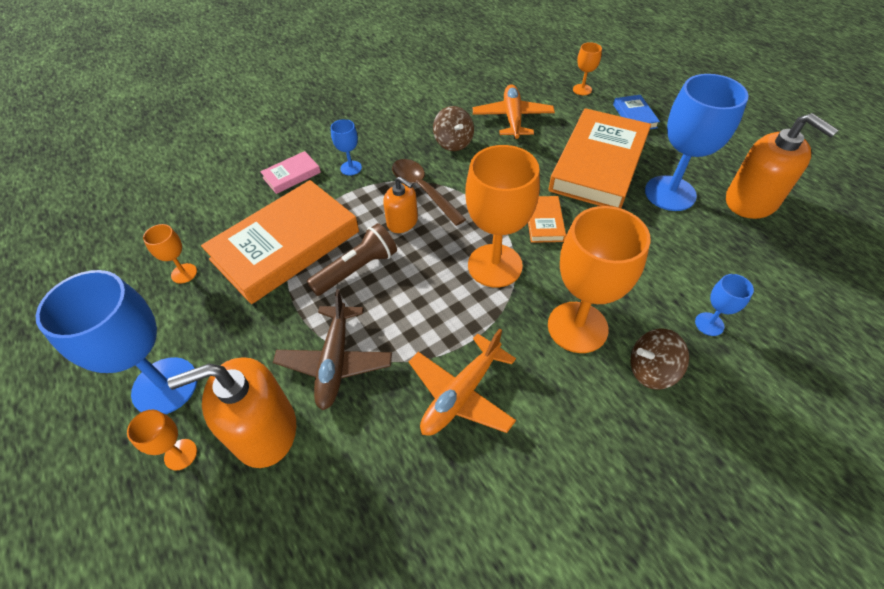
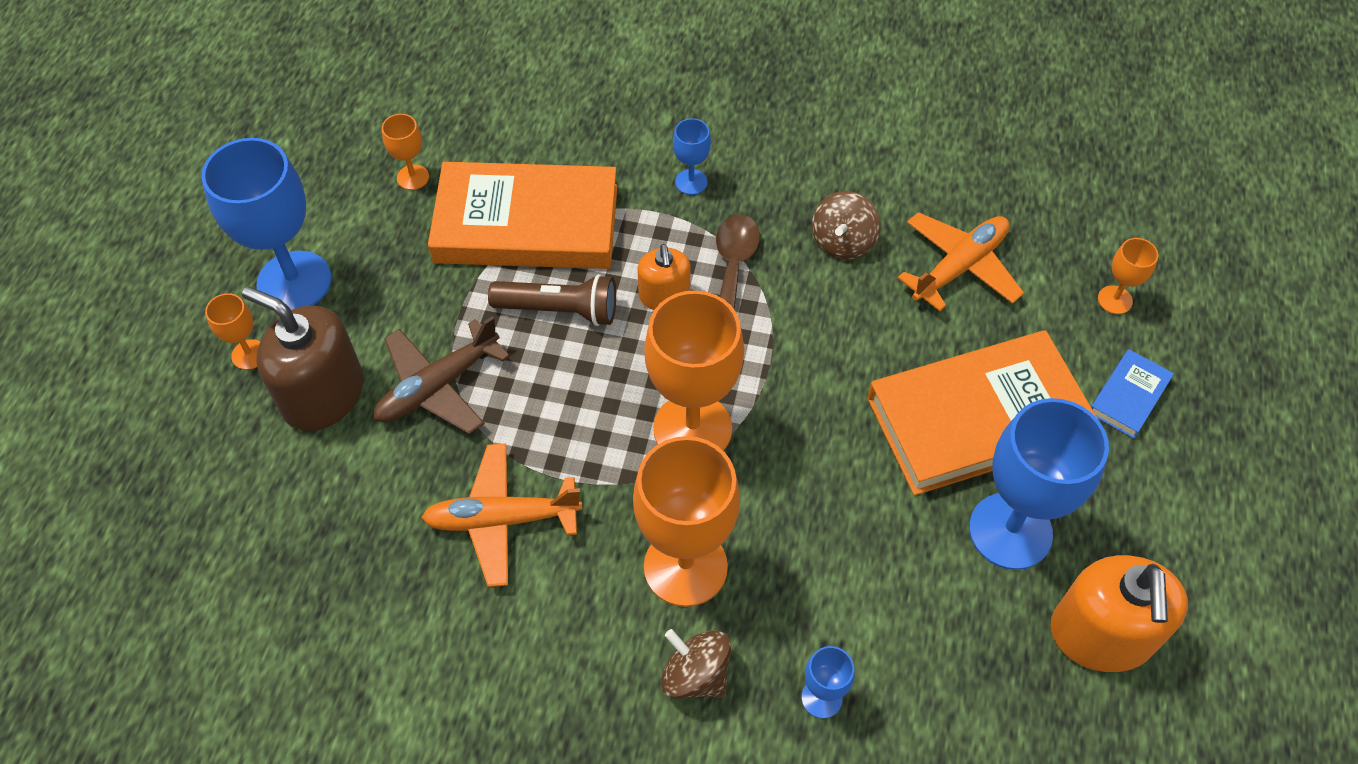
camera: 45 degrees right, 5 degrees up
orange soap dispenser [167,357,296,468] -> brown soap dispenser [242,286,363,431]
pink book [260,151,321,194] -> none
orange book [528,196,566,243] -> none

